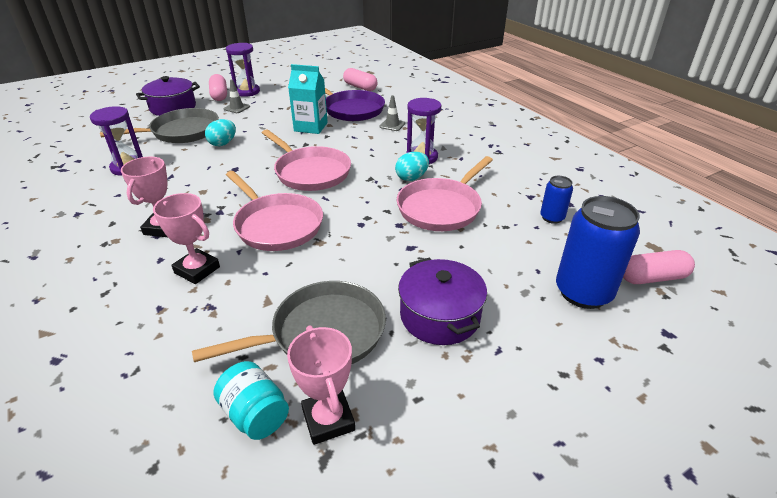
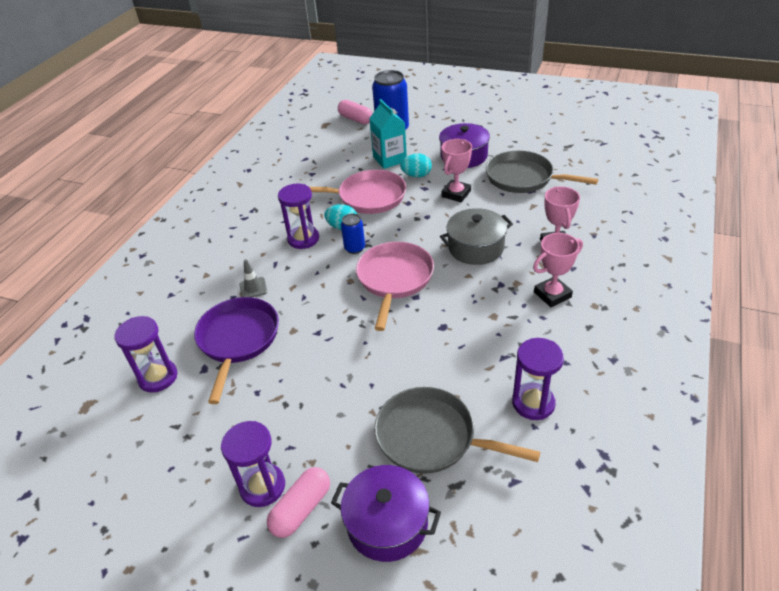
camera: 125 degrees left, 5 degrees up
turquoise egg [205,119,236,146] -> turquoise egg moved to [400,154,432,177]
turquoise jar [213,361,289,440] -> none
grey traffic cone [224,79,250,113] -> none
pink pan [226,171,323,251] -> grey pot [440,208,513,265]
pink trophy [287,325,355,445] -> pink trophy moved to [441,139,472,202]
turquoise carton [288,64,328,134] -> turquoise carton moved to [369,99,407,169]
pink capsule [343,68,378,91] -> purple hourglass [114,316,177,393]
blue can [540,176,573,224] -> blue can moved to [341,213,365,254]

